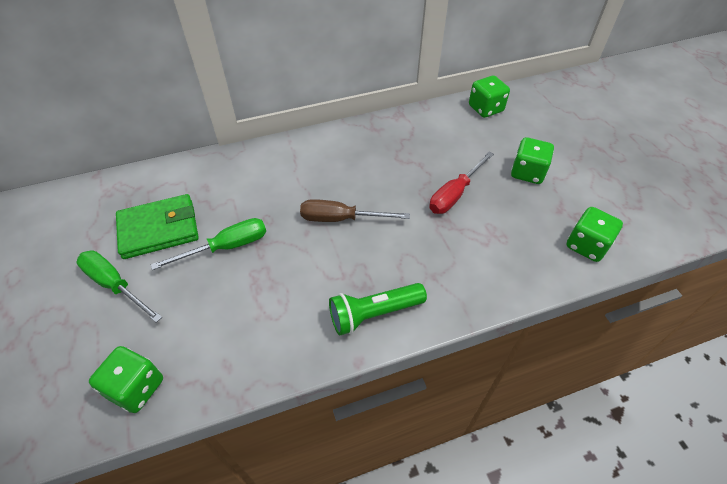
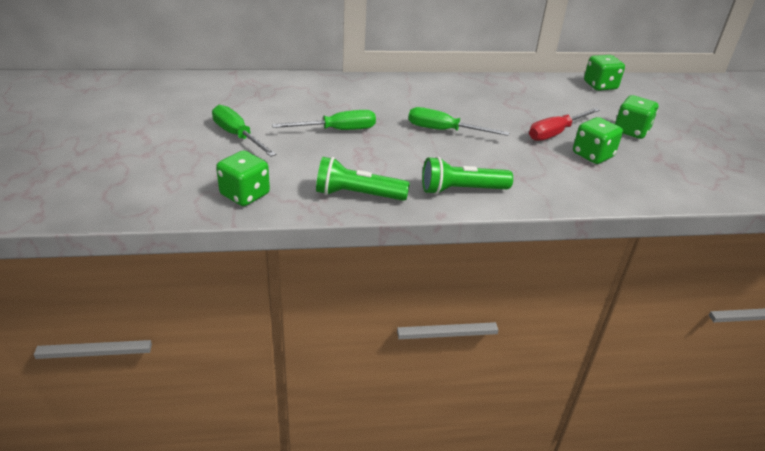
camera: 10 degrees right, 15 degrees down
green wallet [116,194,199,259] -> none
brown screwdriver [300,199,410,222] -> green screwdriver [408,107,510,136]
green dice [566,207,623,262] -> green dice moved to [573,117,623,164]
none -> green flashlight [316,157,410,201]

